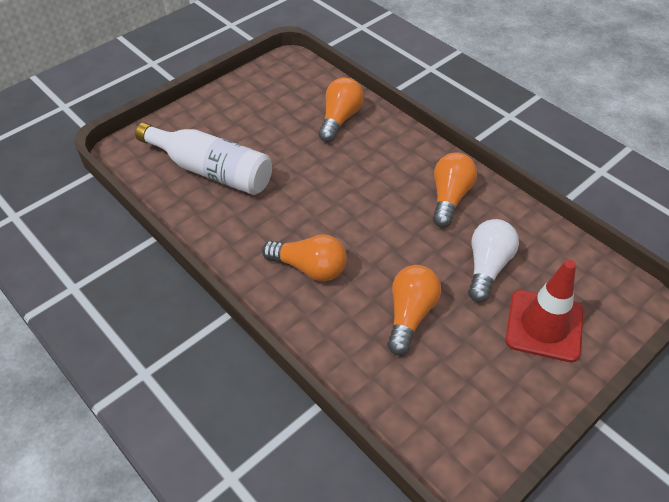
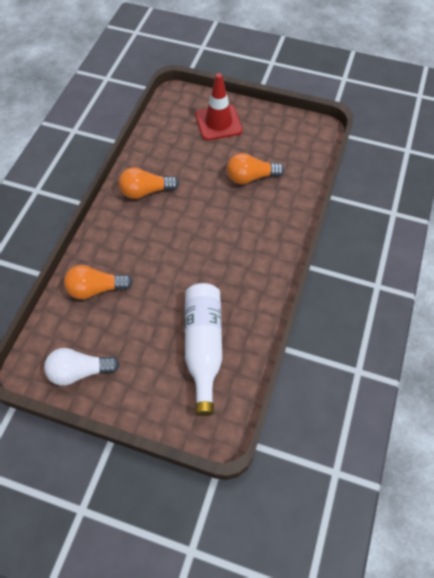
camera: 120 degrees left, 10 degrees up
orange light bulb [262,234,347,282] -> none
white light bulb [468,219,519,303] -> white light bulb moved to [44,348,120,386]

